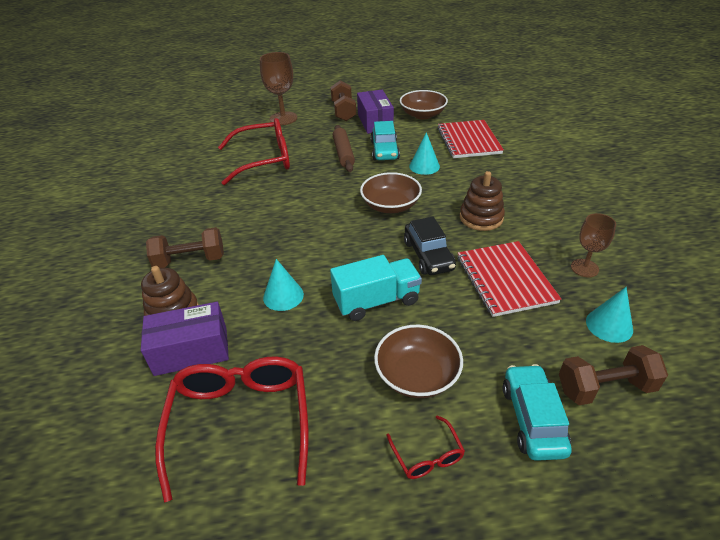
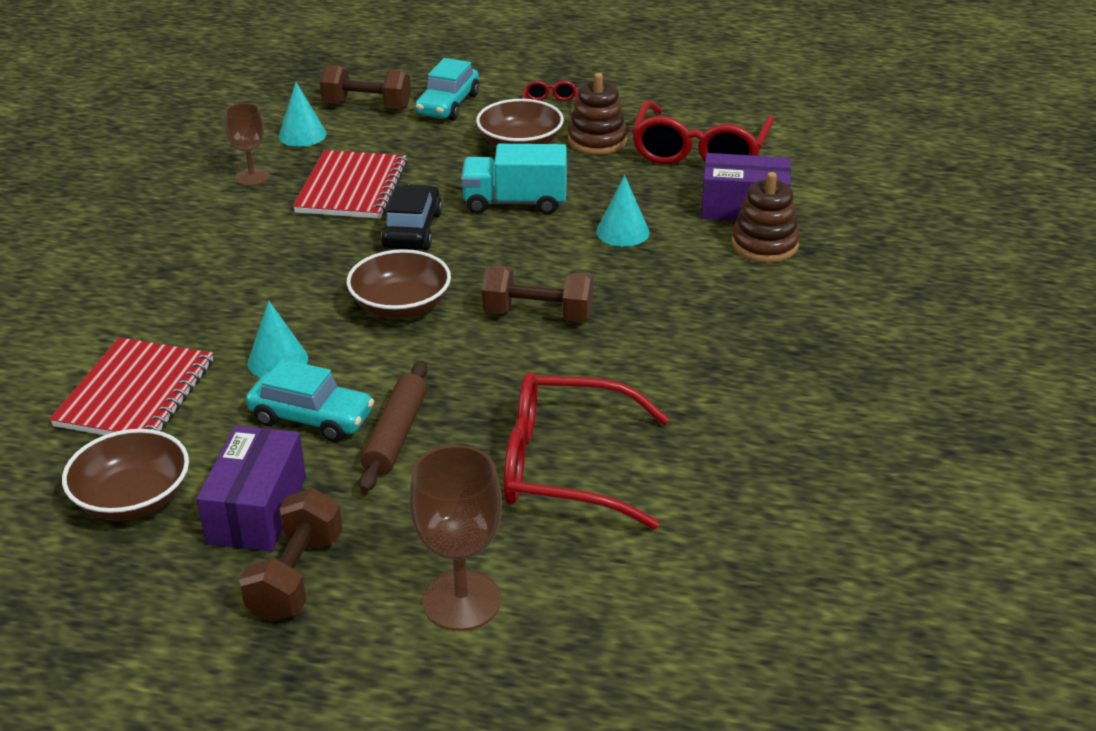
camera: 160 degrees left, 5 degrees down
brown dumbbell [146,227,224,268] -> brown dumbbell moved to [482,265,593,322]
turquoise car [371,121,400,161] -> turquoise car turned 90 degrees clockwise [246,359,374,442]
brown stacking toy [460,171,505,231] -> brown stacking toy moved to [568,73,627,155]

